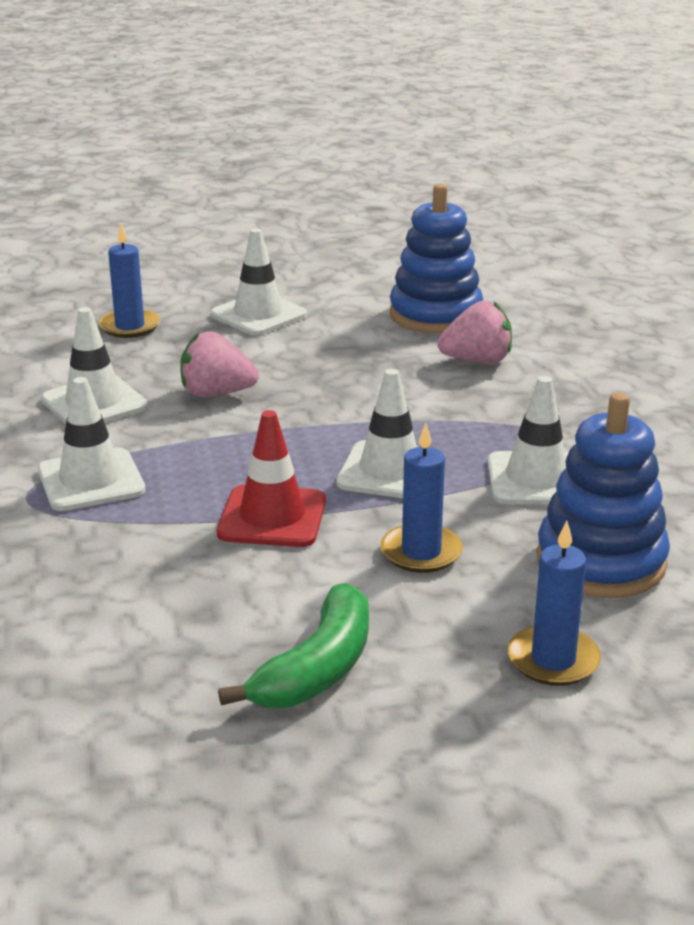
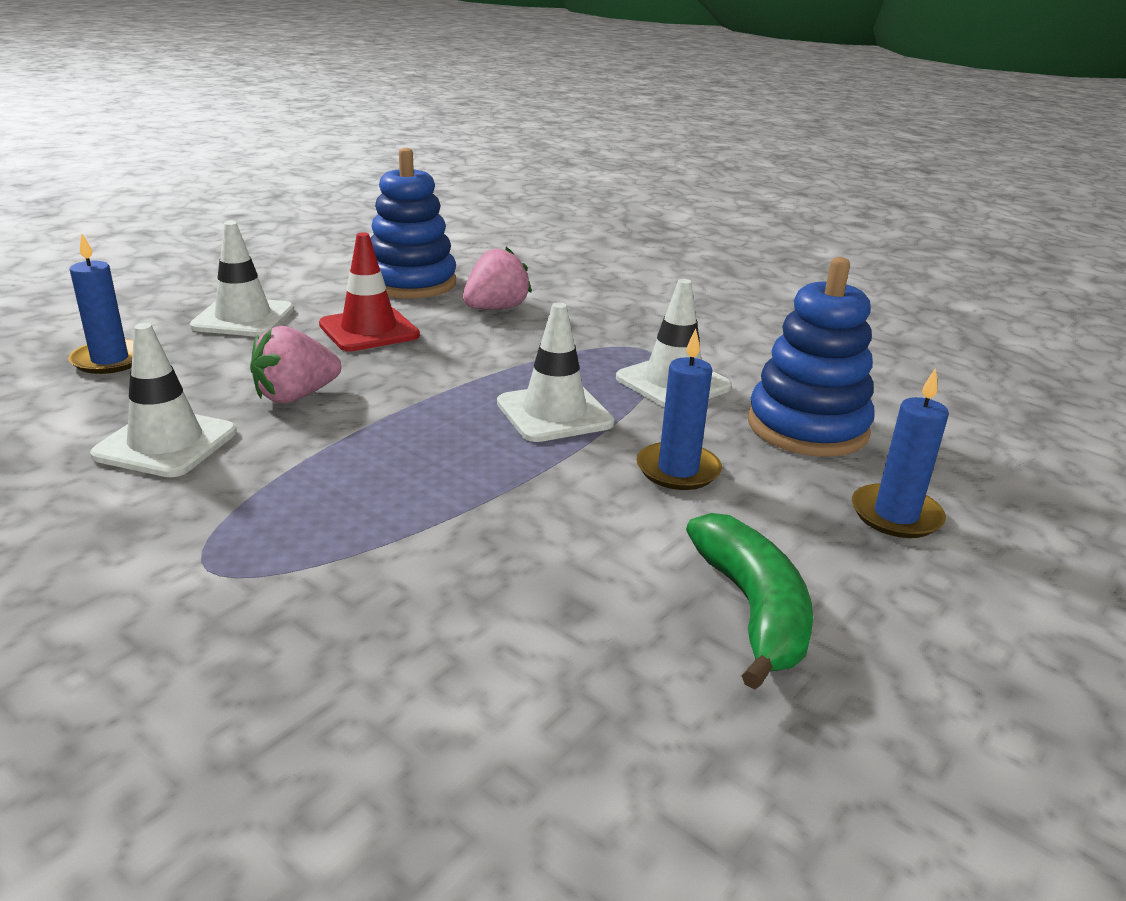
camera: 40 degrees left, 0 degrees up
white traffic cone [38,377,145,511] -> none
red traffic cone [217,410,326,547] -> red traffic cone moved to [319,233,420,351]

